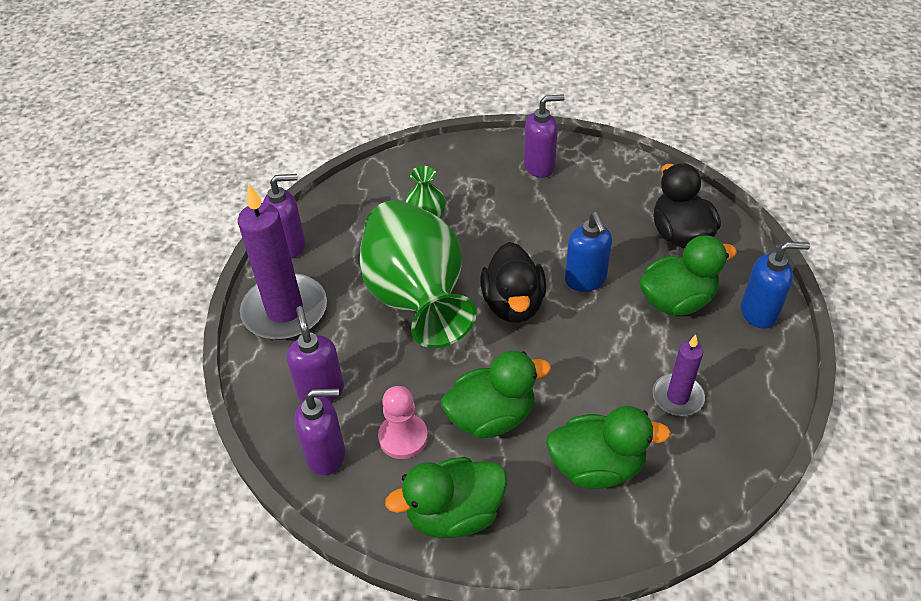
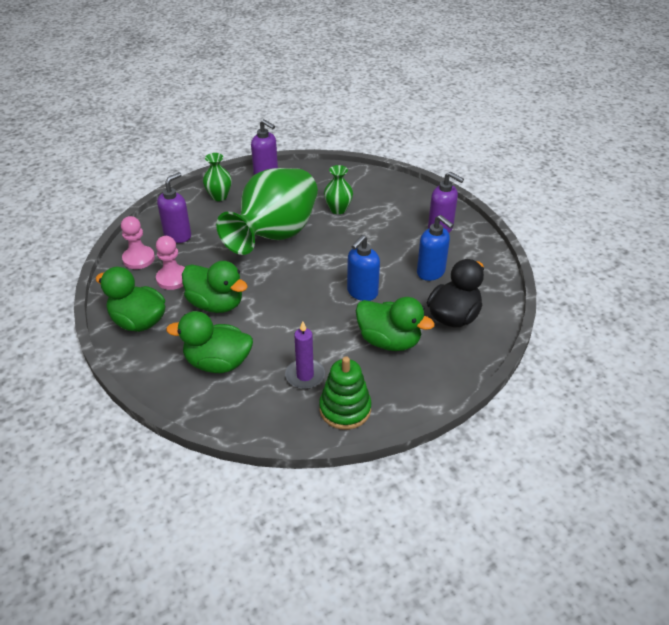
camera: 50 degrees right, 5 degrees down
purple candle [238,183,327,340] -> green vase [203,153,232,201]
purple soap dispenser [295,388,345,475] -> pink pawn [121,216,155,269]
black duck [481,242,546,323] -> none
green duck [546,406,671,489] -> green duck turned 135 degrees clockwise [166,311,253,373]
blue soap dispenser [741,242,810,329] -> blue soap dispenser moved to [417,215,454,281]
none -> green stacking toy [319,356,372,430]

